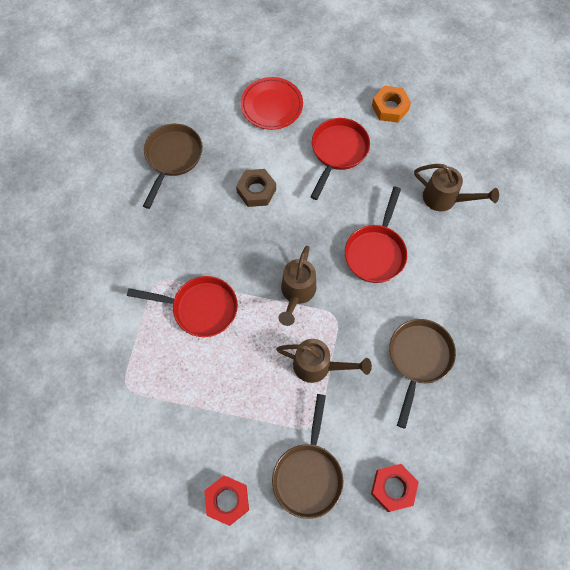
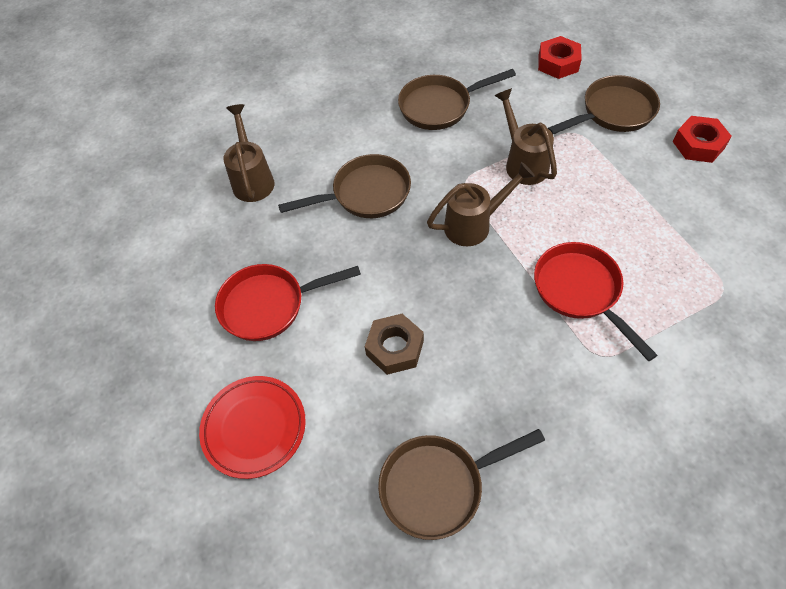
camera: 125 degrees left, 10 degrees down
red pan [345,187,407,283] -> brown pan [278,154,411,218]
orange nut [372,86,411,123] -> none

